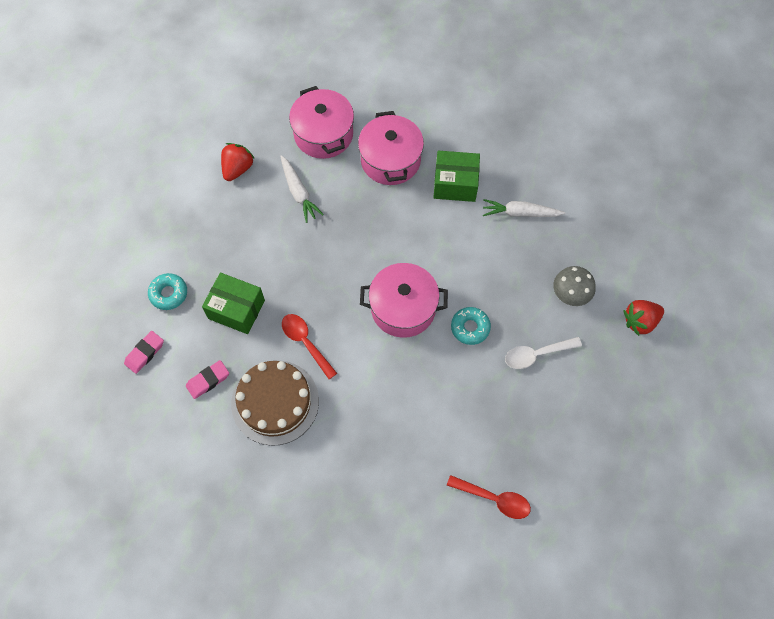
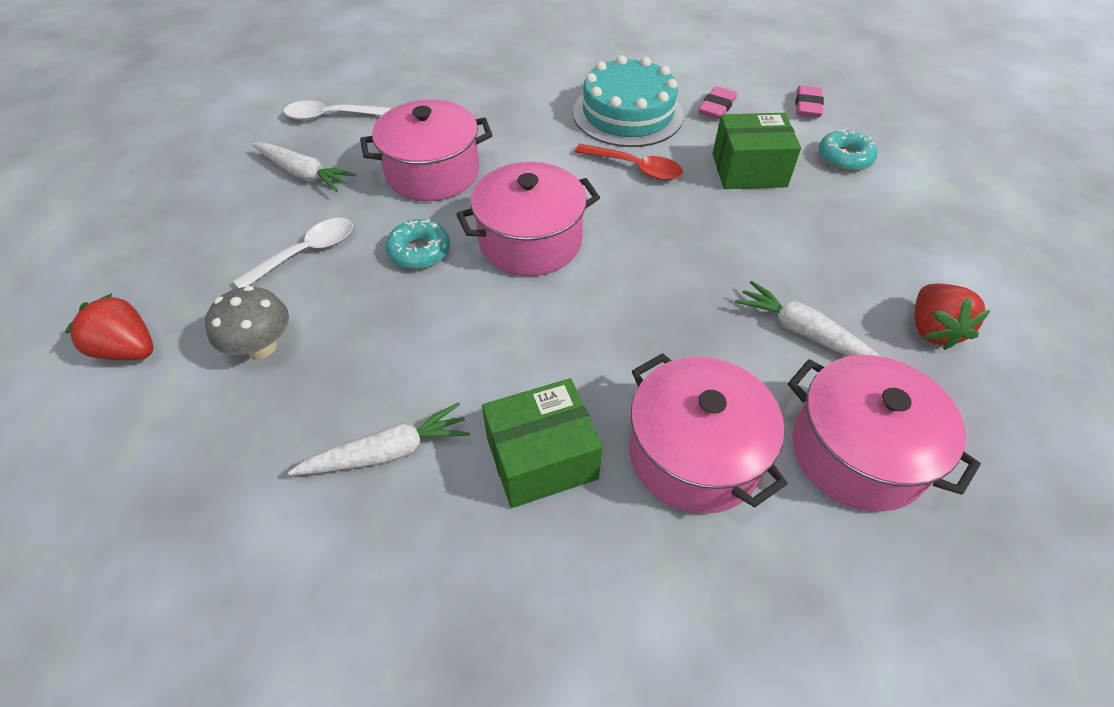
camera: 155 degrees right, 15 degrees down
brown cake [231,361,319,446] -> turquoise cake [573,55,684,147]
red spoon [447,475,531,519] -> white spoon [284,100,391,120]
red strawberry [623,300,664,336] -> red strawberry turned 105 degrees counterclockwise [65,293,153,360]
none -> white carrot [252,143,356,192]
none -> pink pot [360,100,492,201]

